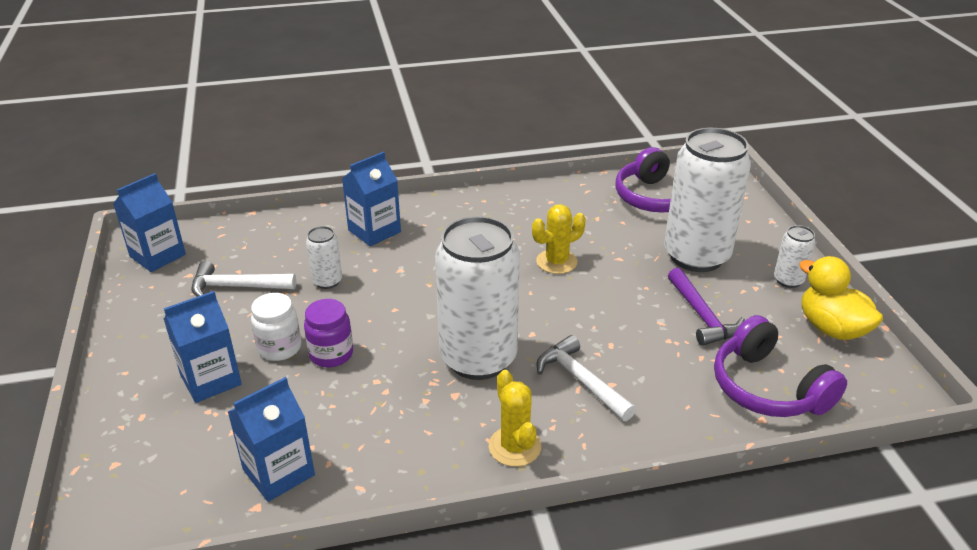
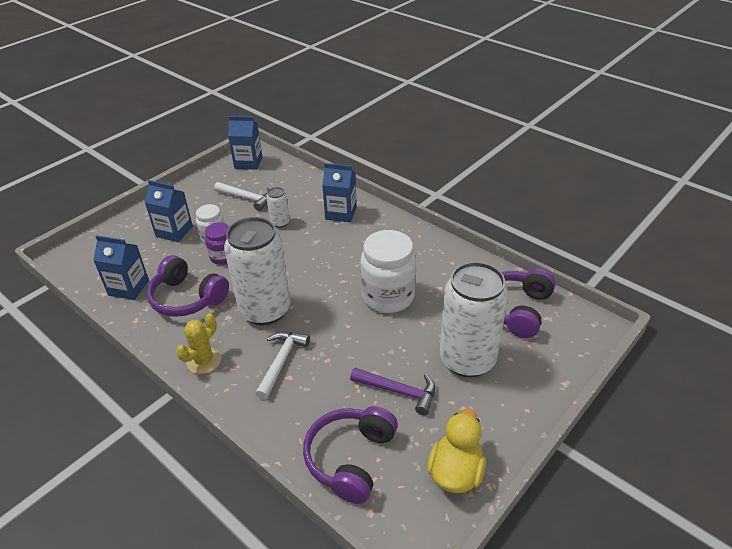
camera: 55 degrees right, 5 degrees up
white hammer [191,261,296,297] -> white hammer turned 150 degrees clockwise [214,182,270,211]
yellow cactus [532,204,586,274] -> white jar [360,230,416,313]
purple hammer [668,268,745,346] -> purple hammer turned 105 degrees counterclockwise [350,368,436,415]
white can [774,225,816,288] -> none
none -> purple headphones [147,255,229,317]

